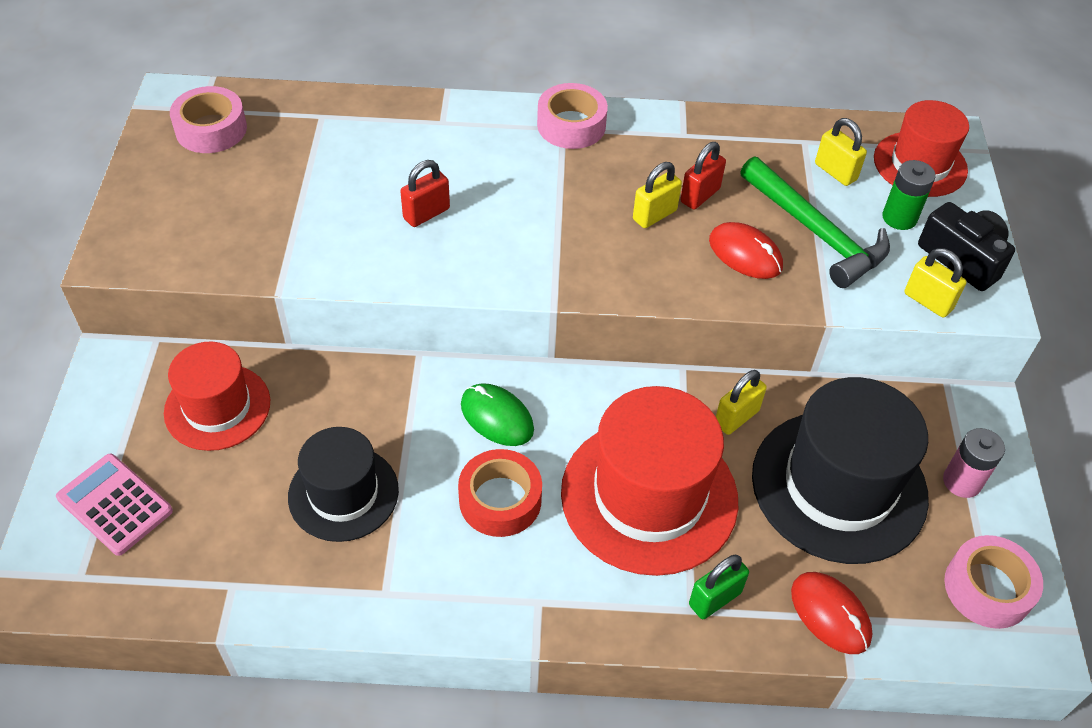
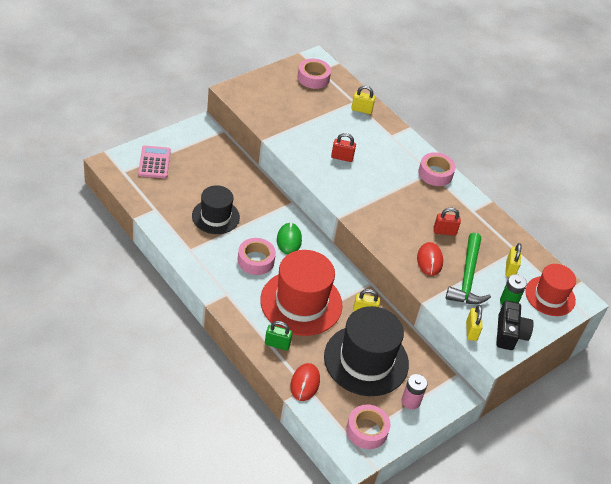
camera: 45 degrees right, 5 degrees down
red hat [164,342,270,451] -> none
red tape [458,449,542,537] -> pink tape [238,238,276,275]
yellow padlock [633,162,682,228] -> yellow padlock moved to [351,86,375,114]

